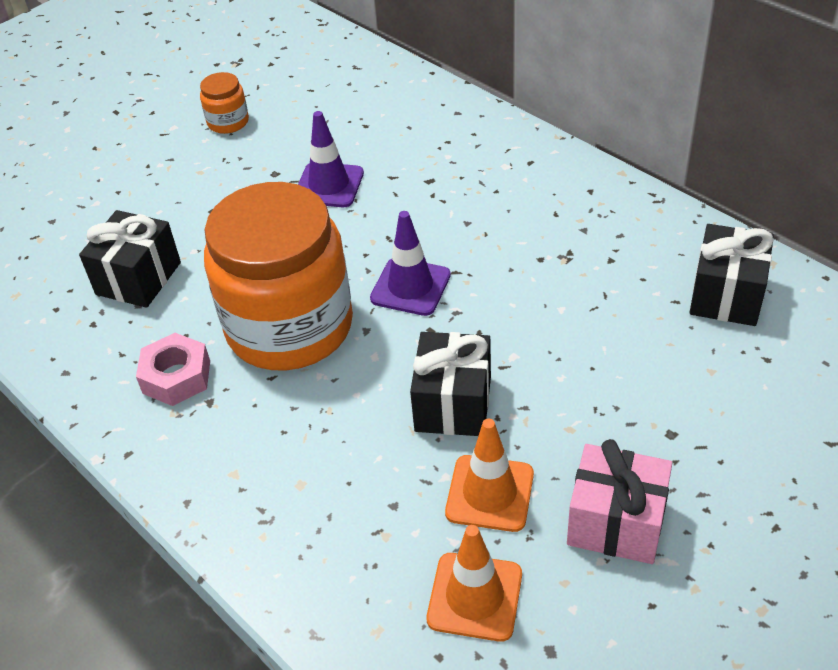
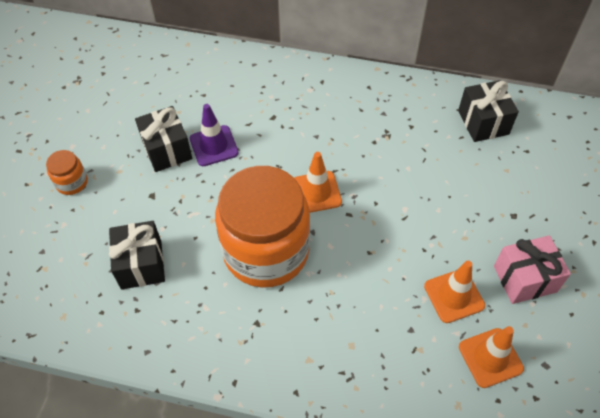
camera: 35 degrees left, 10 degrees up
pink nut [136,333,210,406] -> none
orange jar [200,72,249,134] -> orange jar moved to [46,150,88,195]
purple traffic cone [370,211,451,316] -> orange traffic cone [294,152,342,213]
black gift [410,332,491,436] -> black gift moved to [135,106,192,172]

